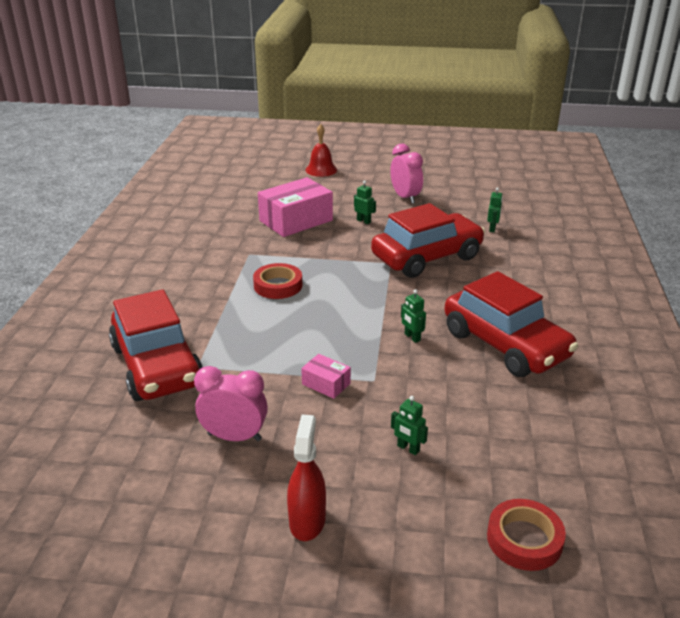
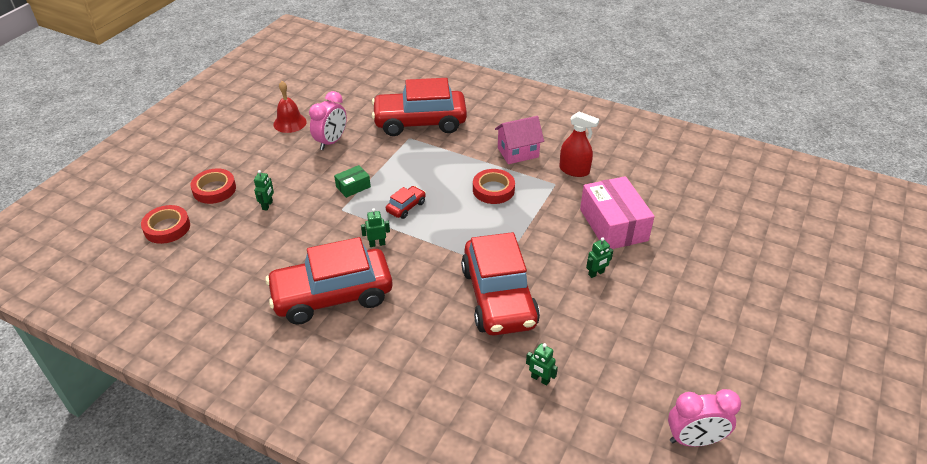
camera: 110 degrees right, 10 degrees up
red spray bottle [287,415,326,541] -> red spray bottle moved to [559,112,599,177]
pink box [301,354,351,399] -> green box [334,165,371,198]
red bell [305,124,337,177] -> red bell moved to [273,81,307,133]
pink clock [390,144,423,204] -> pink clock moved to [668,389,741,447]
green robot [391,396,428,455] -> green robot turned 135 degrees clockwise [254,170,274,211]
none -> red tape [190,168,236,204]
none -> red car [386,186,426,219]
none -> pink house [495,116,544,164]

